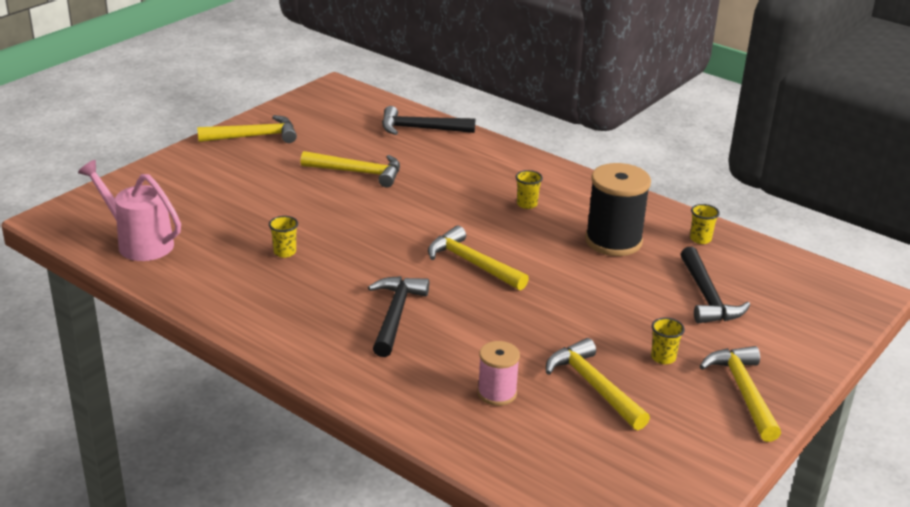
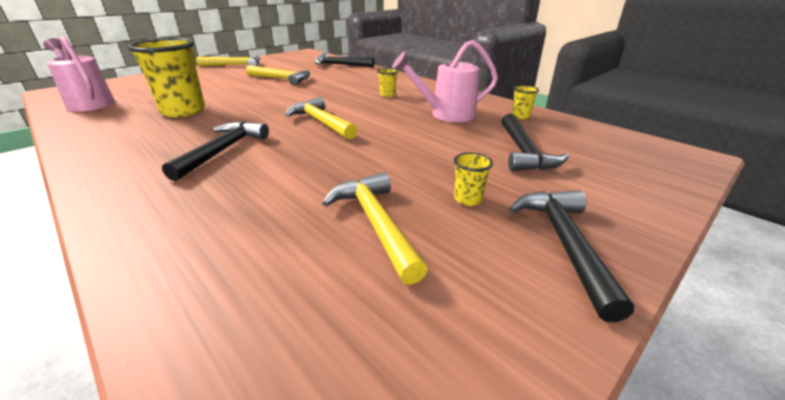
camera: 10 degrees right, 0 degrees up
yellow cup [269,216,298,258] -> yellow cup [128,38,205,117], size x2.36
pink spool [477,341,520,406] -> none
black spool [585,163,651,256] -> pink watering can [392,40,498,122]
yellow hammer [700,346,781,442] -> black hammer [509,190,634,322]

